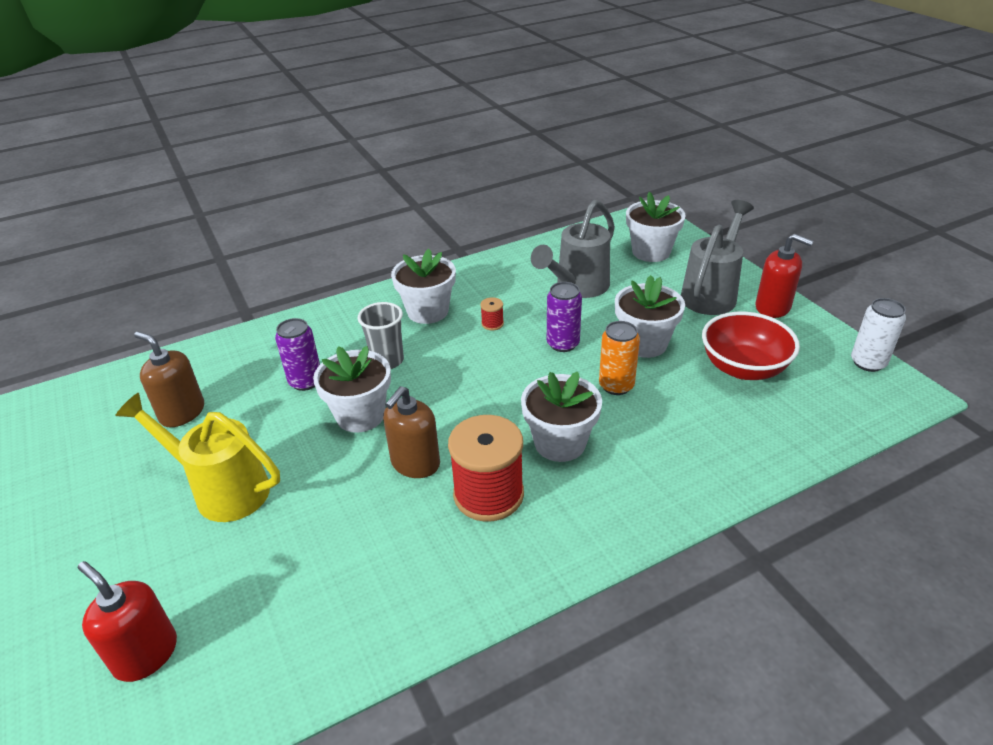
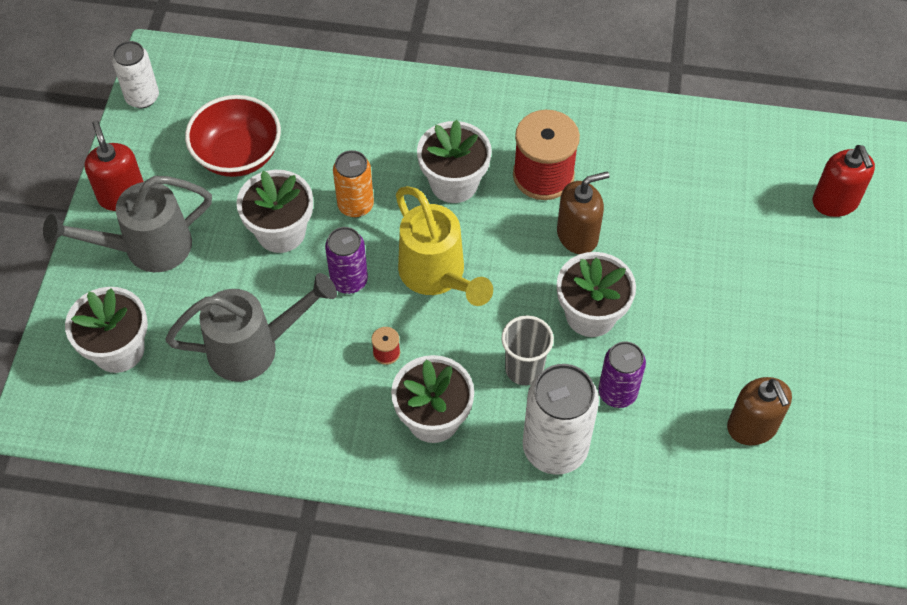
camera: 145 degrees left, 20 degrees up
yellow watering can [115,393,280,522] -> yellow watering can moved to [396,186,493,306]
none -> white can [523,364,599,475]

